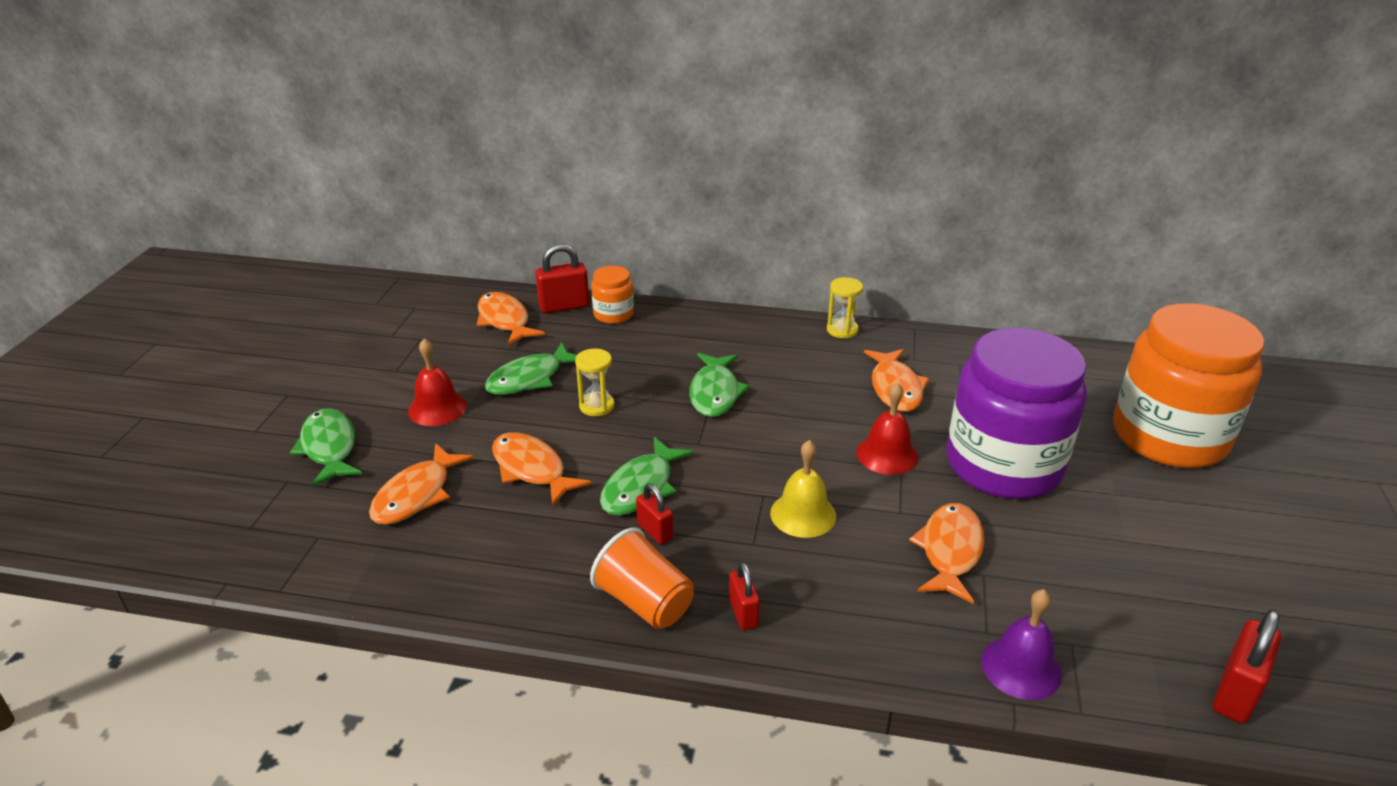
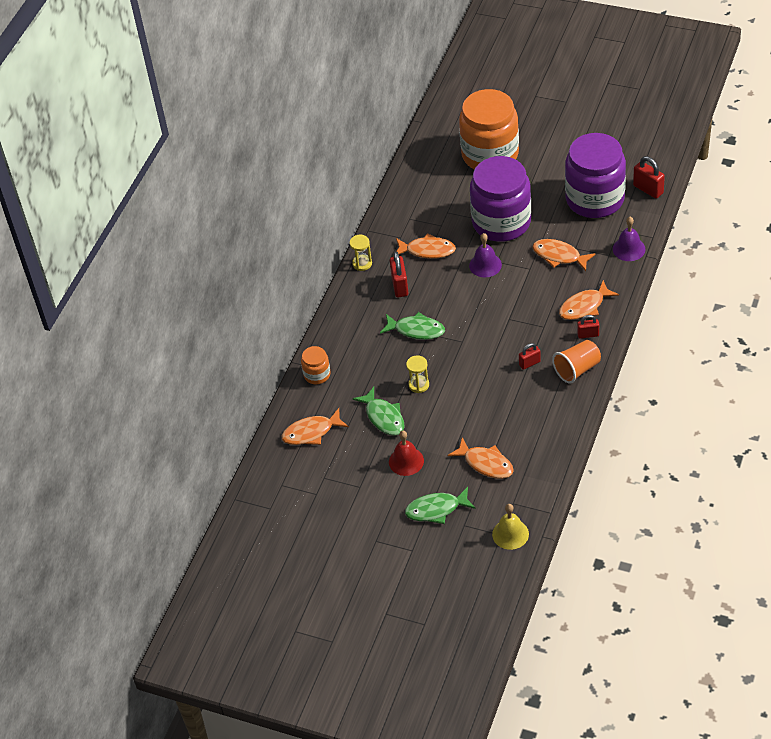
camera: 75 degrees left, 15 degrees up
orange fish [492,432,591,507] -> orange fish moved to [559,280,619,320]
red padlock [535,244,589,313] -> red padlock moved to [390,252,408,297]
green fish [600,437,694,516] -> none
yellow bell [770,440,836,538] -> yellow bell moved to [492,504,529,550]
red bell [856,382,918,475] -> purple bell [469,233,502,277]
none -> purple jar [565,133,626,218]

